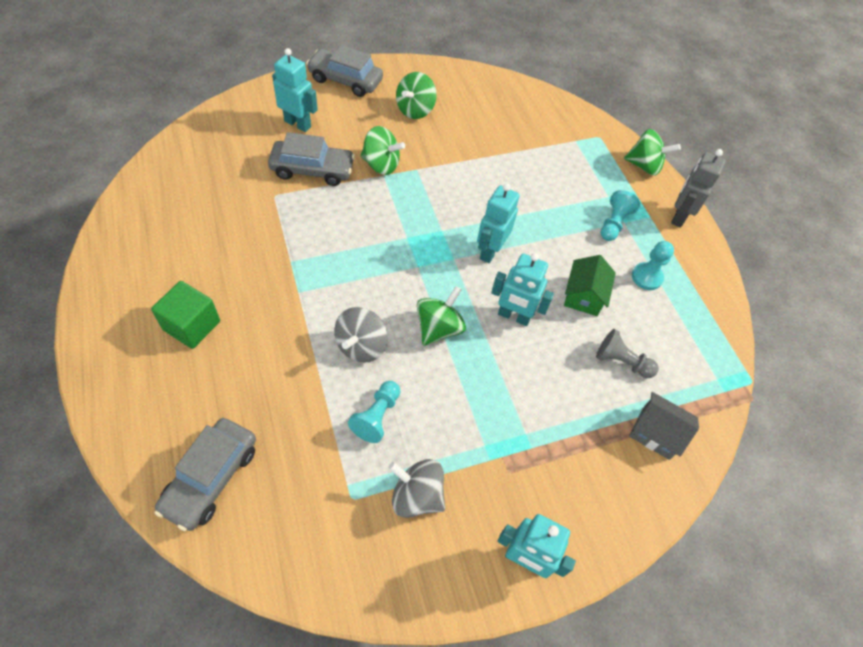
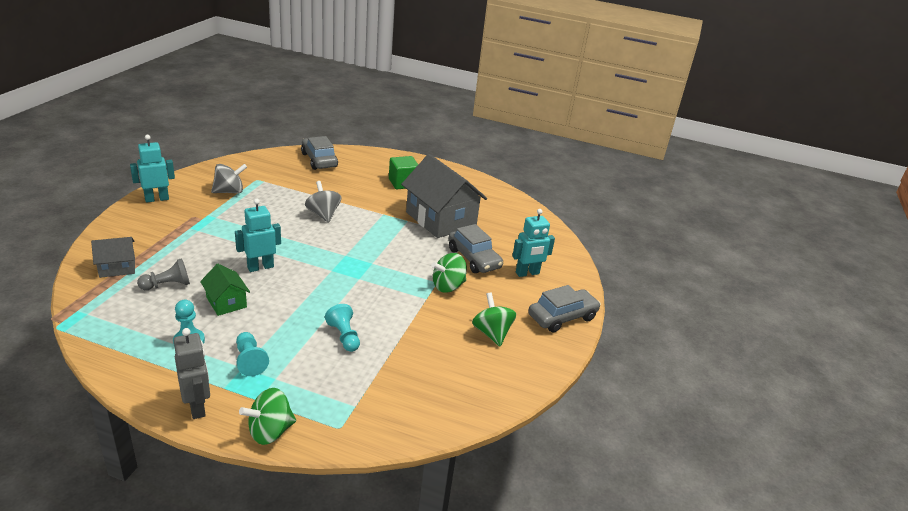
camera: 130 degrees right, 25 degrees down
grey car [268,132,355,186] -> grey car turned 75 degrees counterclockwise [448,224,503,273]
turquoise pawn [348,381,400,443] -> turquoise pawn moved to [325,304,360,352]
green spinning top [417,286,466,346] -> none
turquoise robot [477,183,520,263] -> none
none -> grey house [401,154,487,238]

